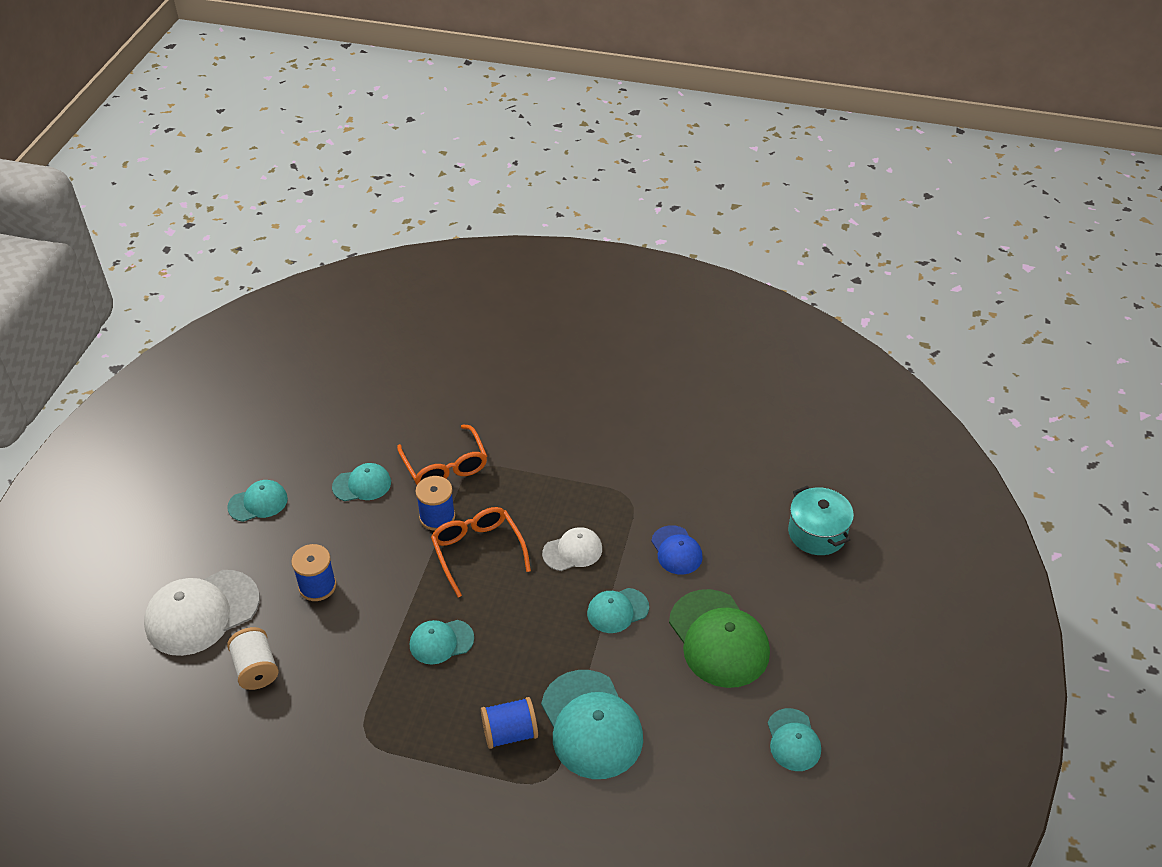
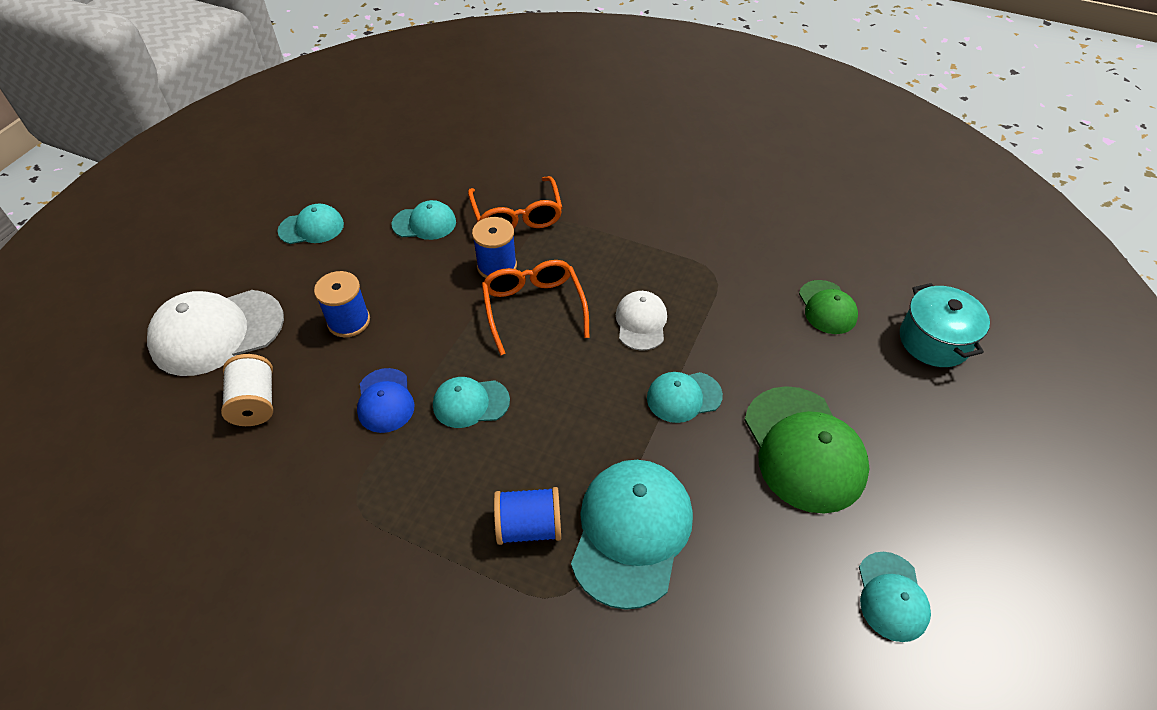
camera: 10 degrees right, 5 degrees up
turquoise cap [541,670,643,779] -> turquoise cap turned 150 degrees counterclockwise [571,460,693,610]
white cap [542,527,602,571] -> white cap turned 75 degrees counterclockwise [616,291,667,351]
blue cap [651,525,703,574] -> blue cap moved to [357,368,415,433]
none -> green cap [799,280,858,334]

